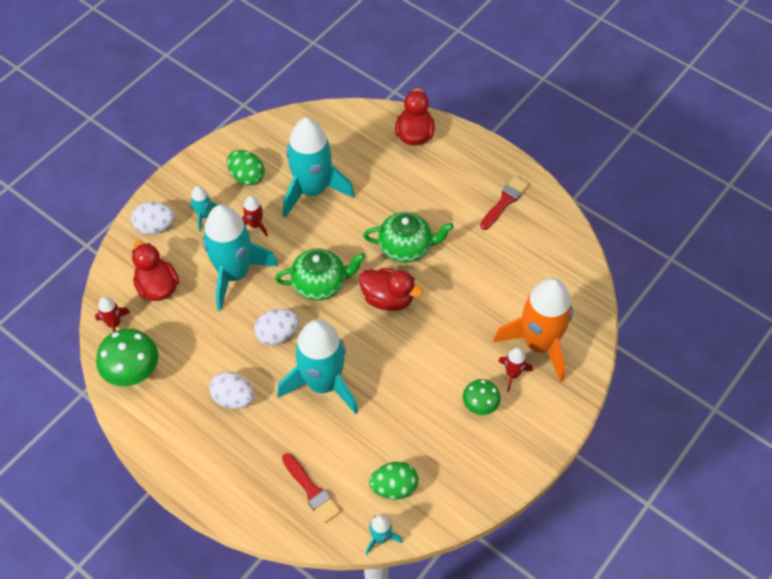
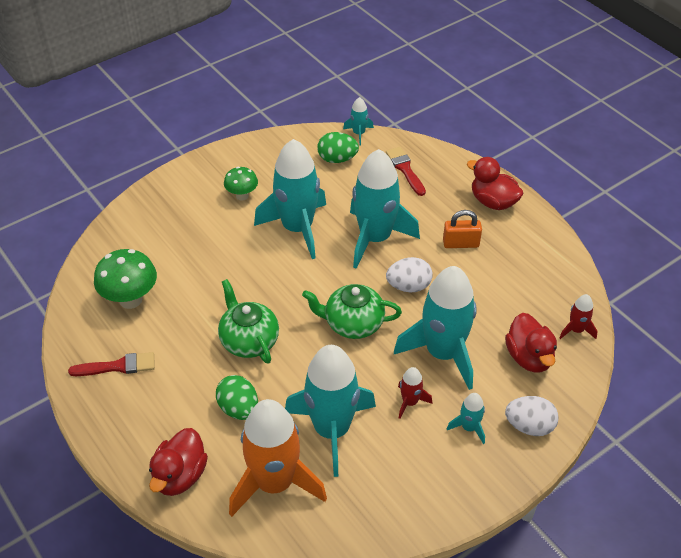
camera: 165 degrees left, 10 degrees down
green mushroom [96,329,158,386] -> green mushroom moved to [94,249,157,309]
white egg [209,371,254,409] -> orange padlock [443,210,482,248]
green egg [227,150,264,186] -> green egg moved to [216,375,258,420]
red duck [359,268,423,311] -> red duck moved to [467,157,523,210]
green teapot [363,212,454,263] -> green teapot turned 45 degrees clockwise [218,279,279,364]
red brush [480,176,529,230] -> red brush turned 150 degrees counterclockwise [68,352,155,376]
orange rocket [493,278,573,382] -> orange rocket moved to [229,399,327,517]
red rocket [498,347,533,392] -> none
none -> turquoise rocket [254,139,326,259]

